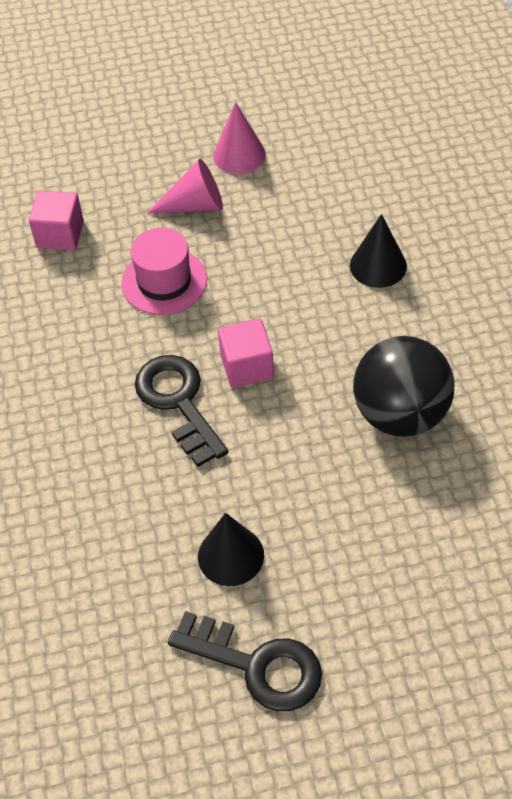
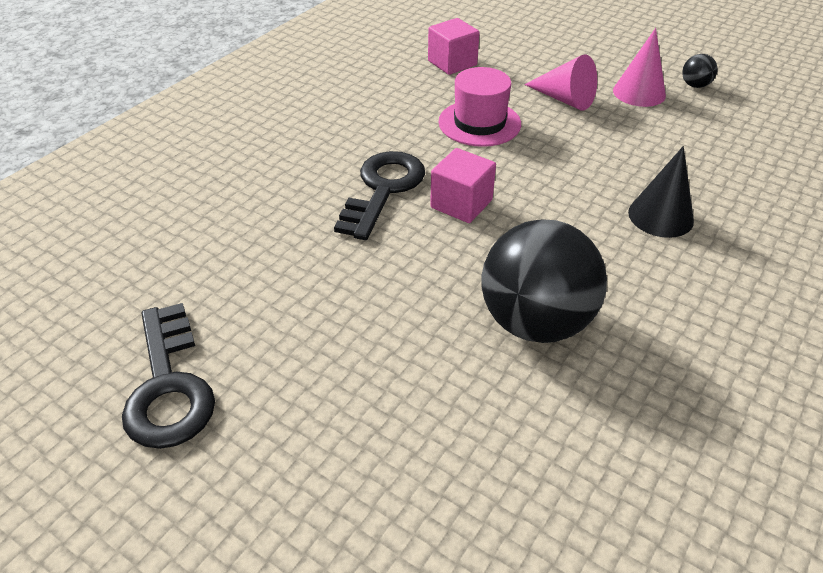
camera: 45 degrees right, 10 degrees down
black cone [198,513,264,586] -> none
none -> black ball [682,54,718,88]

